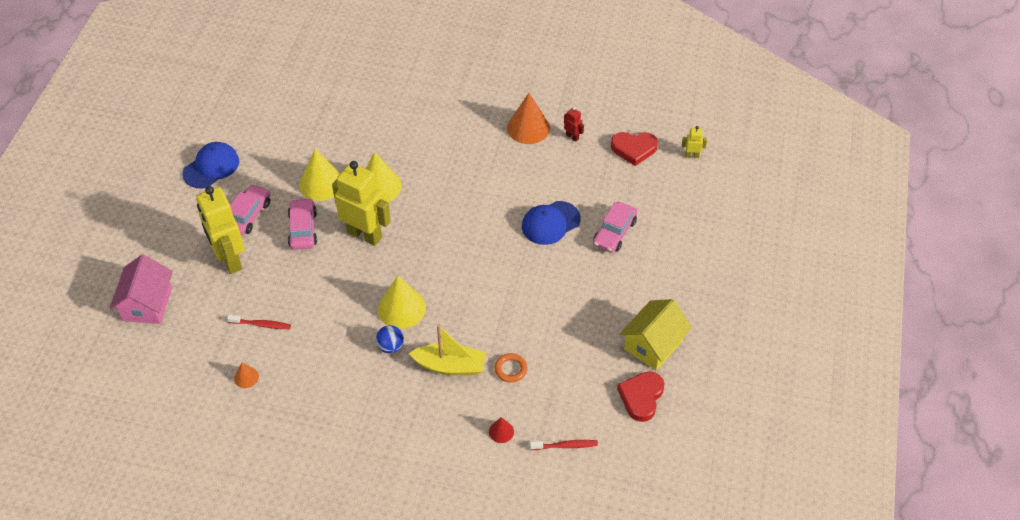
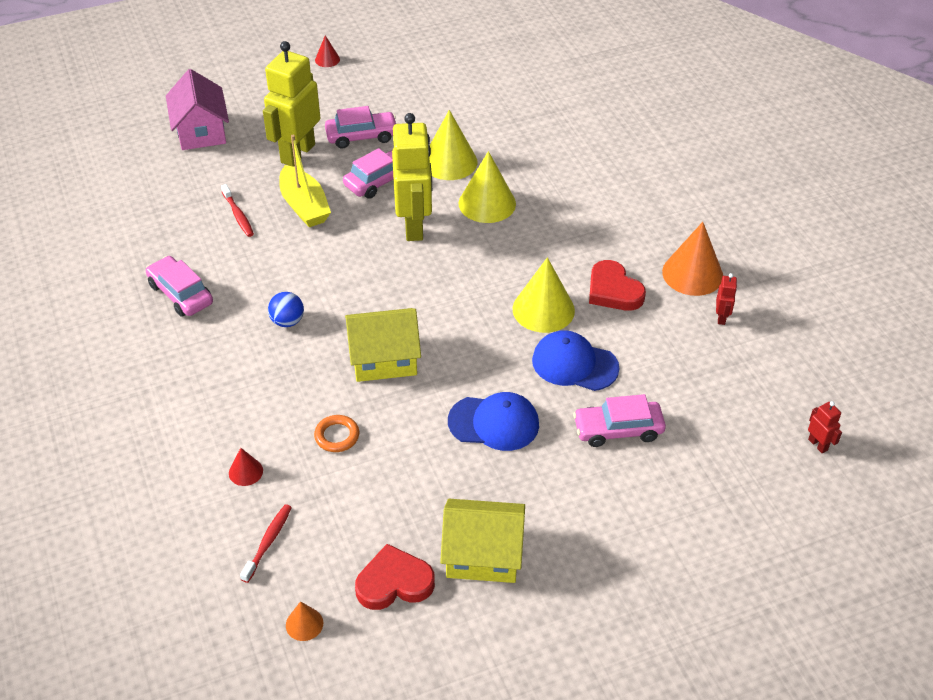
camera: 55 degrees right, 5 degrees down
pink house [110,255,173,324] -> pink house turned 75 degrees counterclockwise [166,69,229,150]
blue cap [182,142,239,188] -> blue cap moved to [448,392,539,451]
orange cone [234,362,259,388] -> orange cone moved to [286,601,323,641]
yellow cone [378,276,426,329] -> yellow cone moved to [513,257,575,333]
yellow boat [409,324,486,375] -> yellow boat moved to [279,135,331,227]
red toothbrush [530,440,598,450] -> red toothbrush turned 120 degrees counterclockwise [240,504,292,583]
red heart [611,132,658,166] -> red heart moved to [589,260,646,311]
yellow robot [682,126,707,158] -> red robot [808,401,842,453]
none -> pink car [146,256,213,317]
none -> red cone [315,35,340,67]
none -> yellow house [345,308,421,382]

